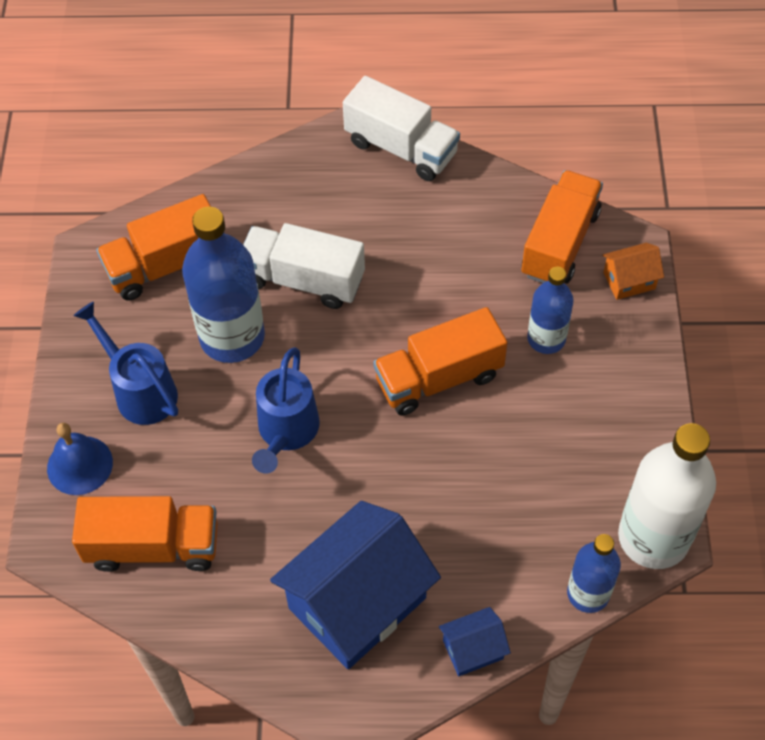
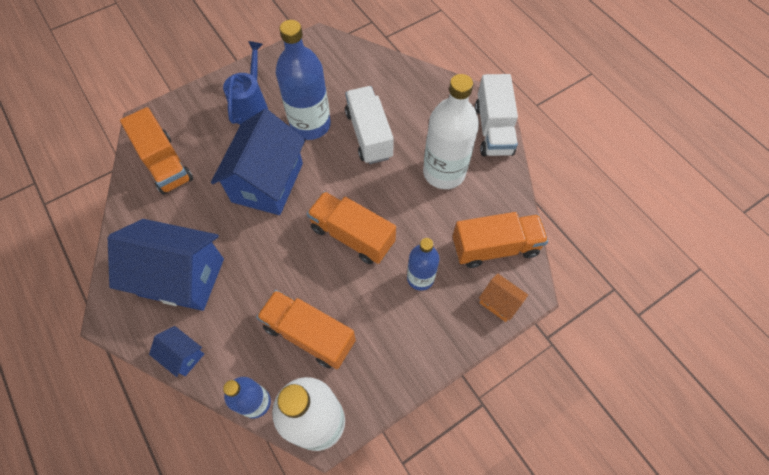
camera: 55 degrees right, 5 degrees up
blue bell [47,423,113,495] -> none
orange truck [96,194,211,300] -> orange truck moved to [256,290,356,369]
blue watering can [252,347,320,474] -> blue house [211,109,306,215]
none -> white bottle [423,74,479,189]

